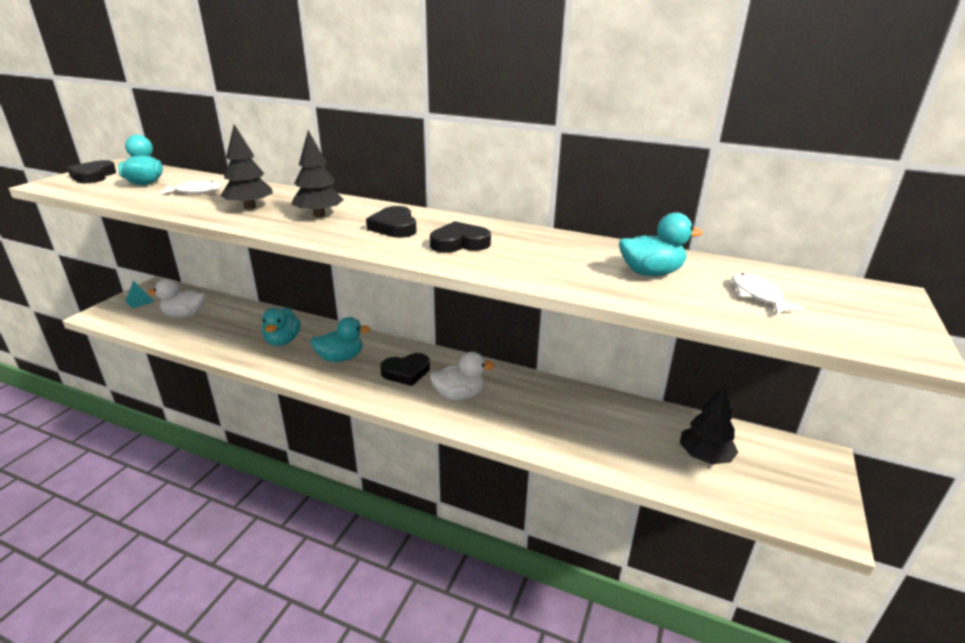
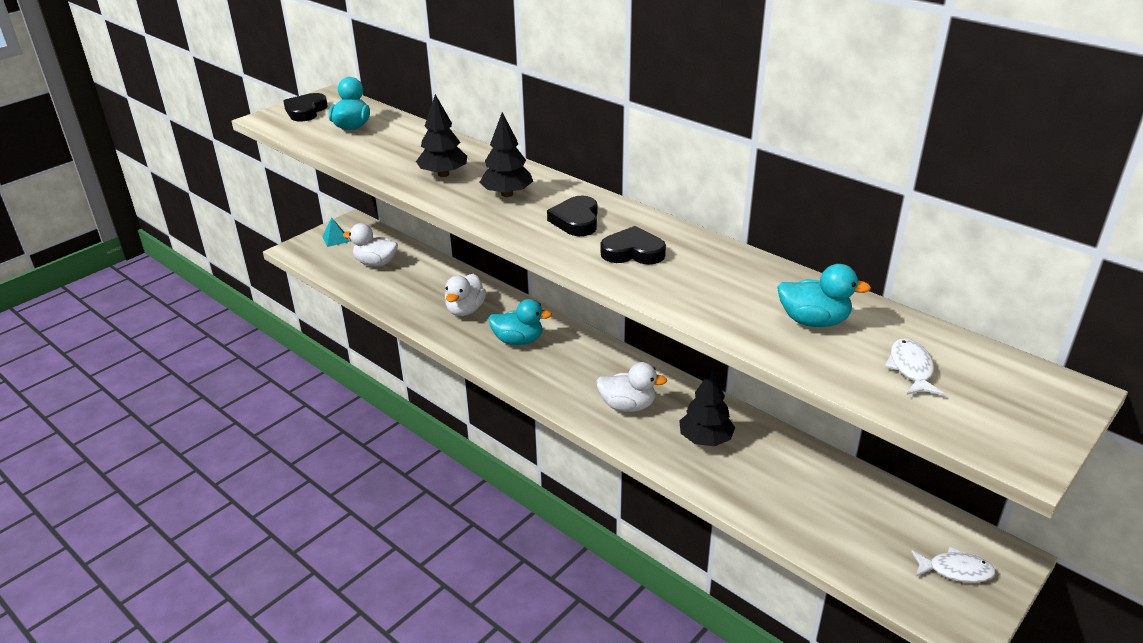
camera: 20 degrees right, 5 degrees up
white fish [159,181,222,194] -> white fish moved to [911,547,996,583]
turquoise duck [262,307,301,346] -> white duck [445,274,486,316]
black heart [380,353,430,386] -> none
black tree [680,384,738,464] -> black tree moved to [679,369,735,446]

